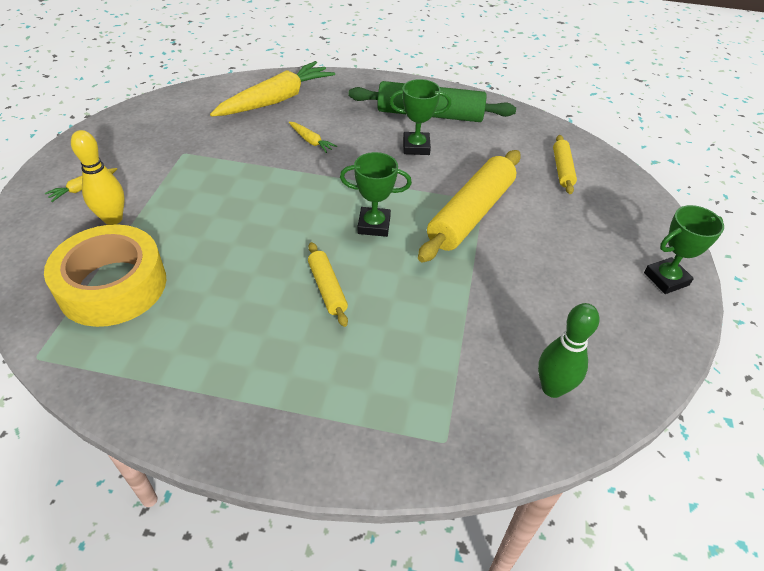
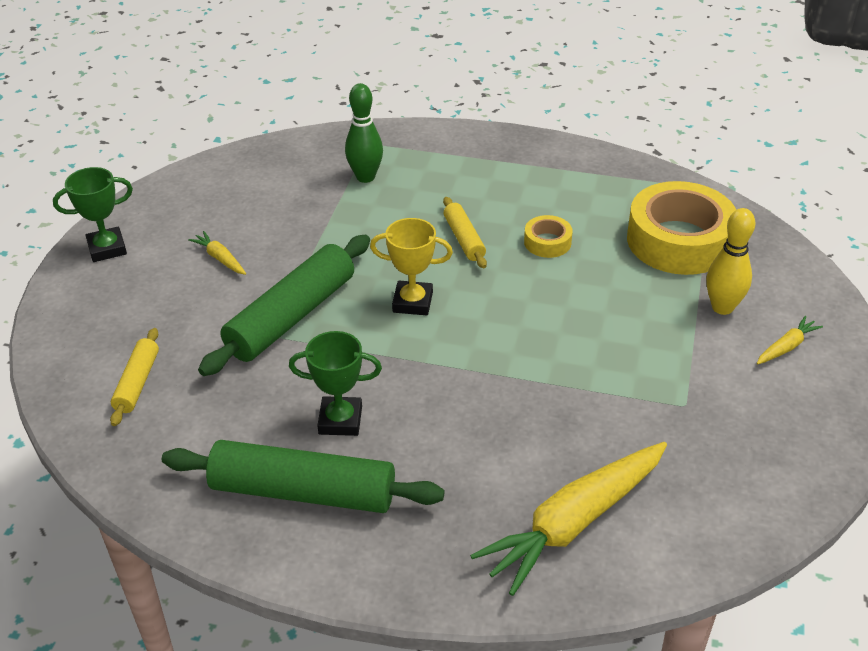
camera: 175 degrees left, 5 degrees down
yellow carrot [289,122,337,153] -> yellow carrot moved to [188,231,246,275]
green trophy [340,152,412,237] -> yellow trophy [370,218,453,315]
yellow rolling pin [418,150,521,263] -> green rolling pin [198,235,370,376]
green bowling pin [538,303,599,398] -> green bowling pin moved to [345,83,383,183]
none -> yellow tape [524,215,573,258]

